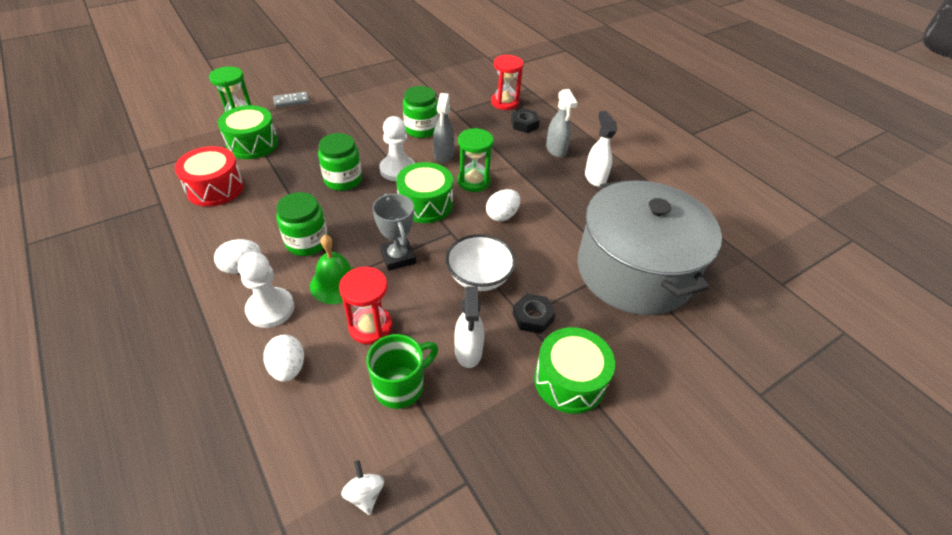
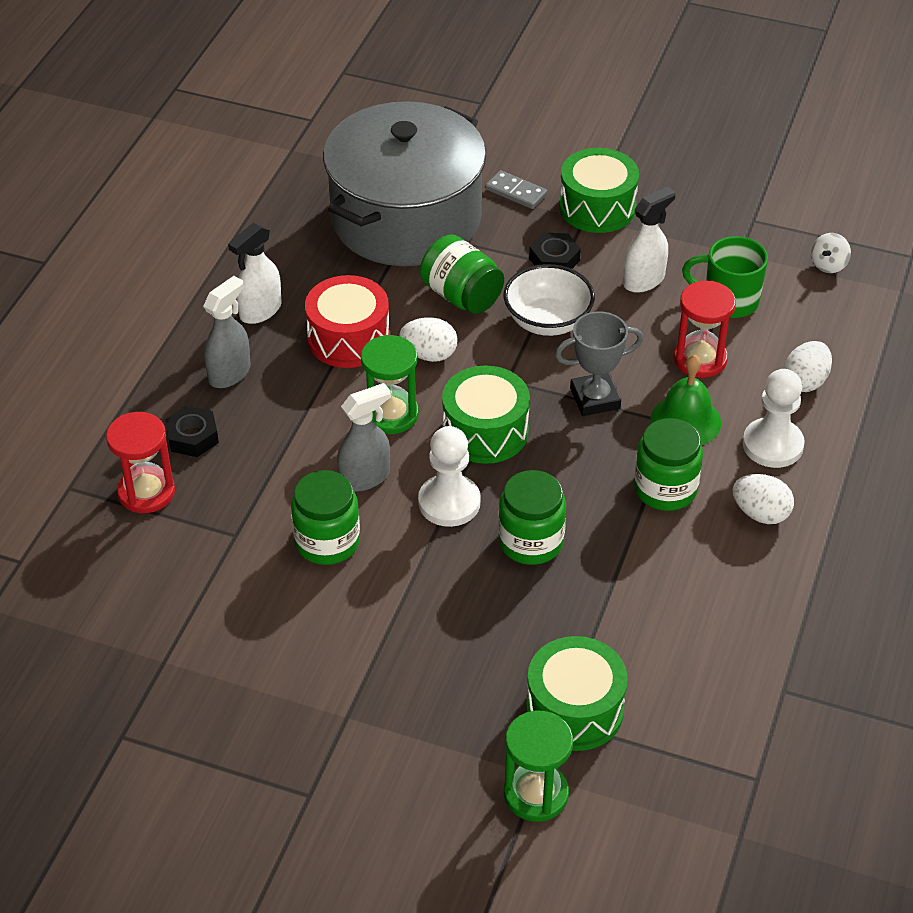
camera: 125 degrees left, 0 degrees up
red drum [175,146,244,207] -> red drum moved to [305,275,390,368]
grey domino [273,92,310,108] -> grey domino moved to [485,170,547,209]
grey trophy [372,193,416,271] -> grey trophy turned 45 degrees clockwise [555,311,643,416]
none -> green jar [420,234,504,314]

